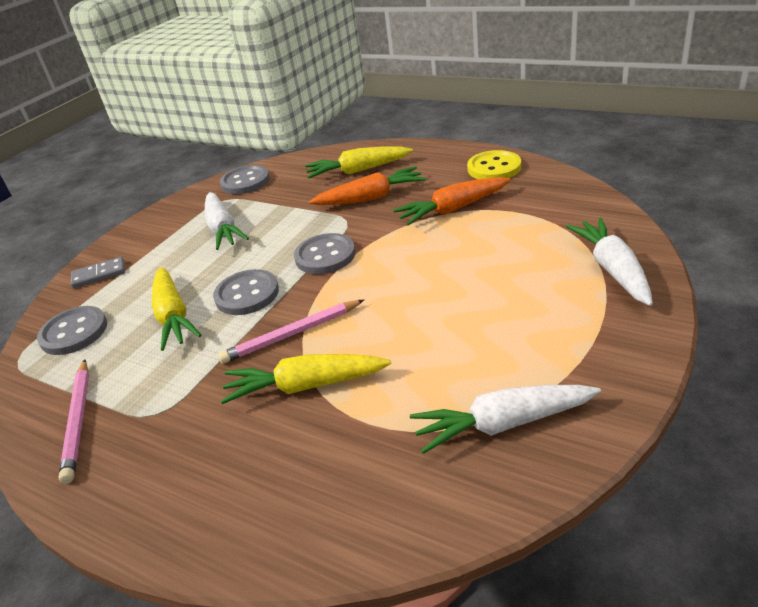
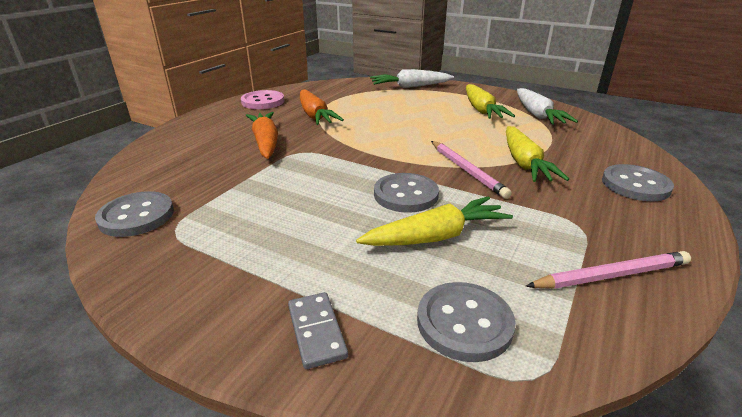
camera: 95 degrees left, 5 degrees down
white carrot [205,192,249,250] -> none
grey button [294,233,355,274] -> grey button moved to [602,164,674,201]
yellow carrot [305,147,413,179] -> yellow carrot moved to [466,84,515,119]
yellow button [467,150,521,179] -> pink button [241,90,284,109]

